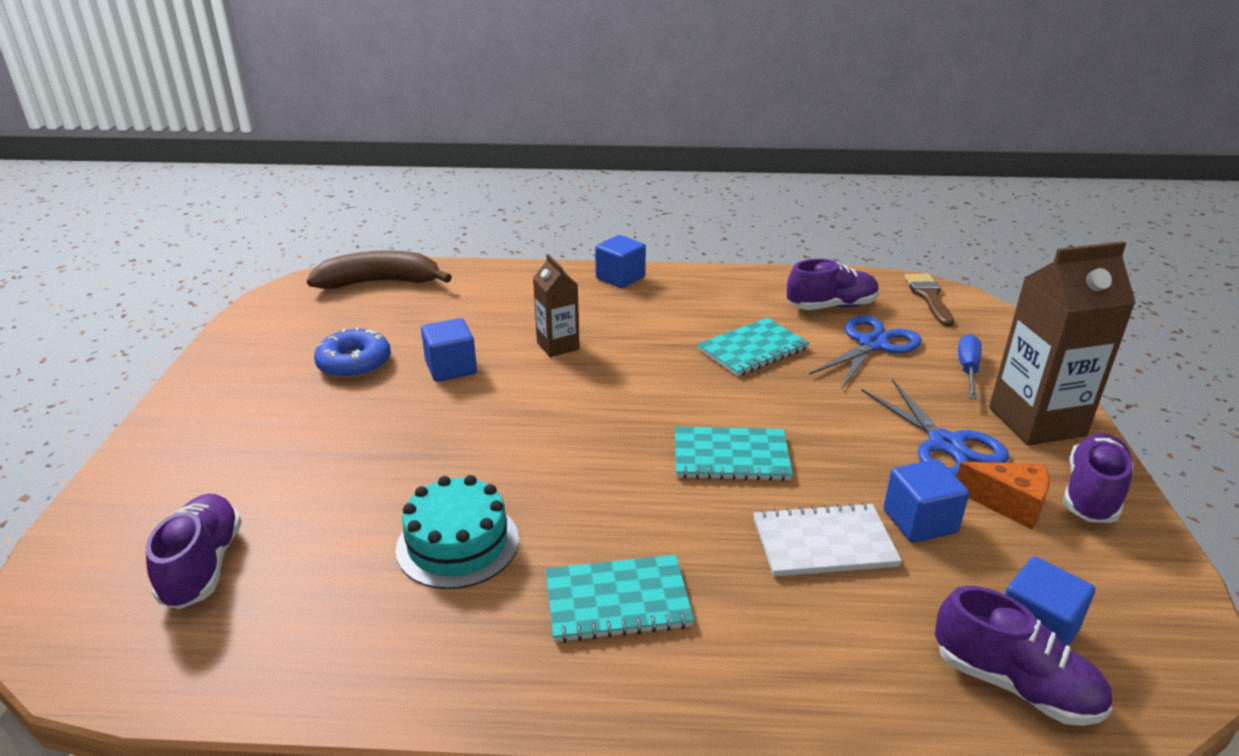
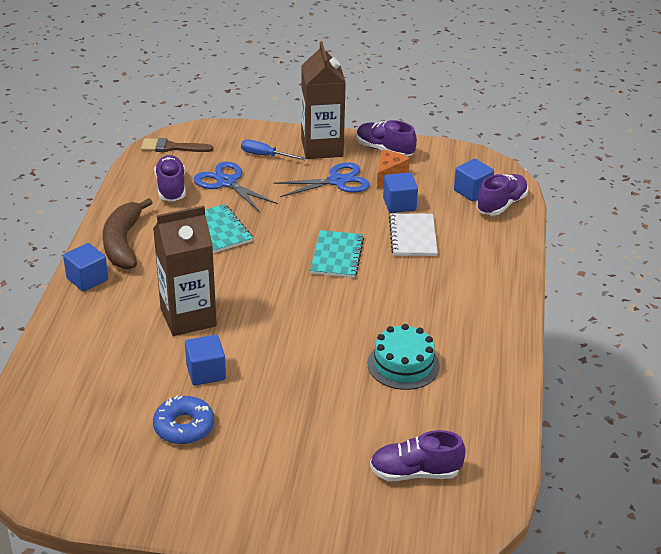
camera: 85 degrees left, 5 degrees up
brown banana [307,250,452,289] -> brown banana moved to [103,198,153,269]
brown carton [533,254,580,357] -> brown carton [153,206,217,336], size x1.80
turquoise notebook [546,555,694,643] -> none

